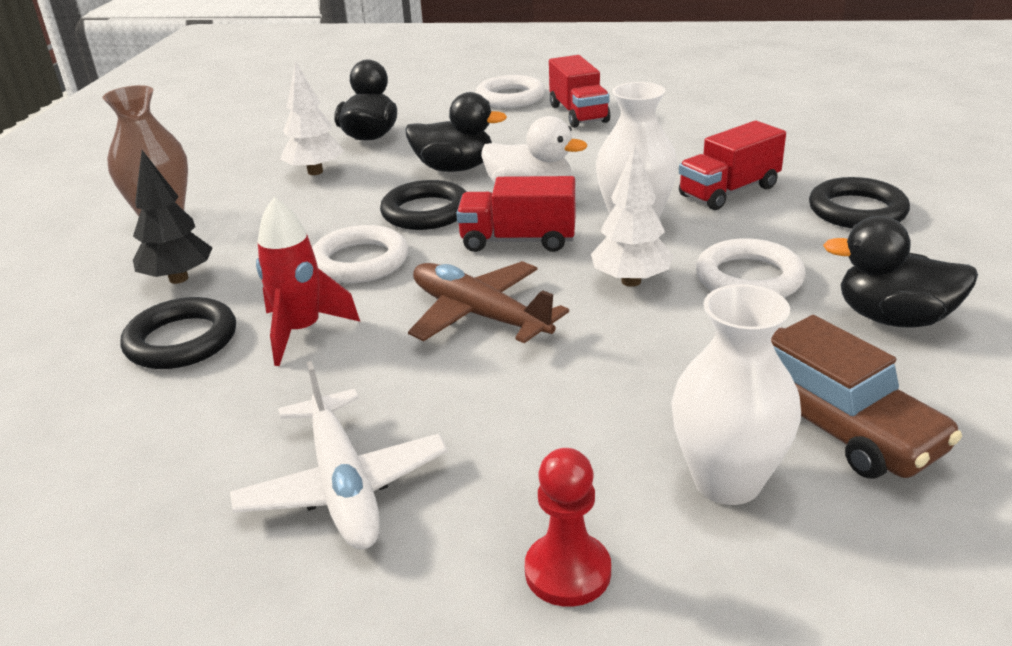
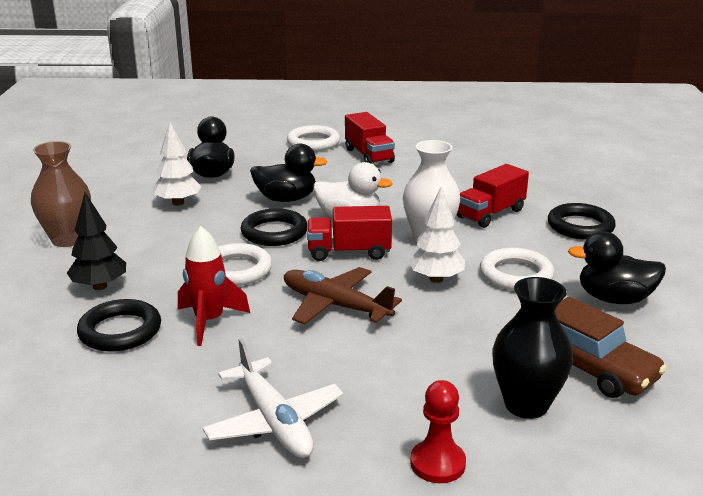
camera: 10 degrees left, 5 degrees down
white vase [671,284,801,505] -> black vase [492,277,573,419]

